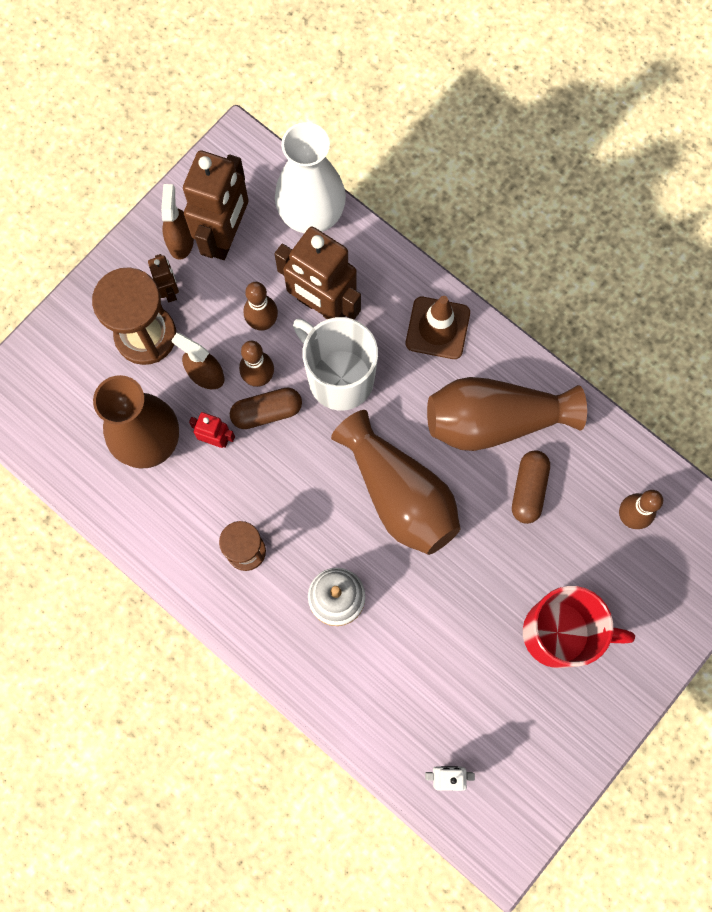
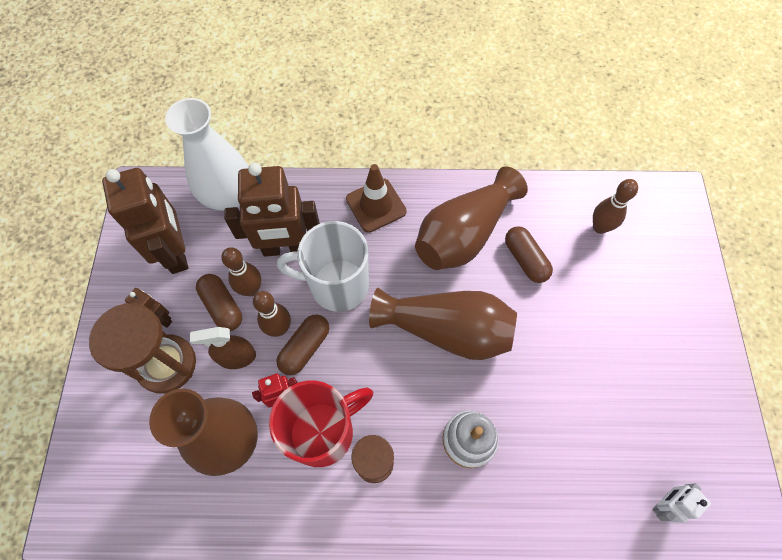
camera: 40 degrees left, 10 degrees down
brown spray bottle [161,184,194,260] -> none
red mug [523,586,635,668] -> red mug moved to [269,381,373,467]
none -> brown capsule [196,274,242,331]

